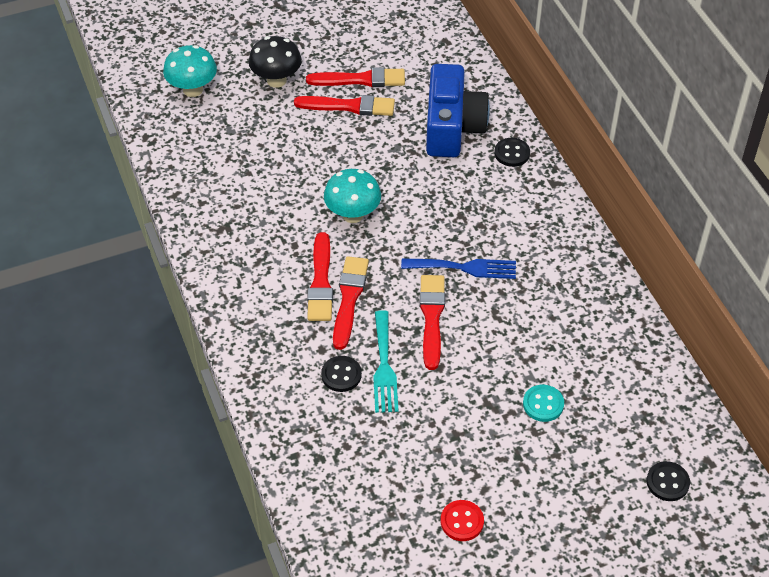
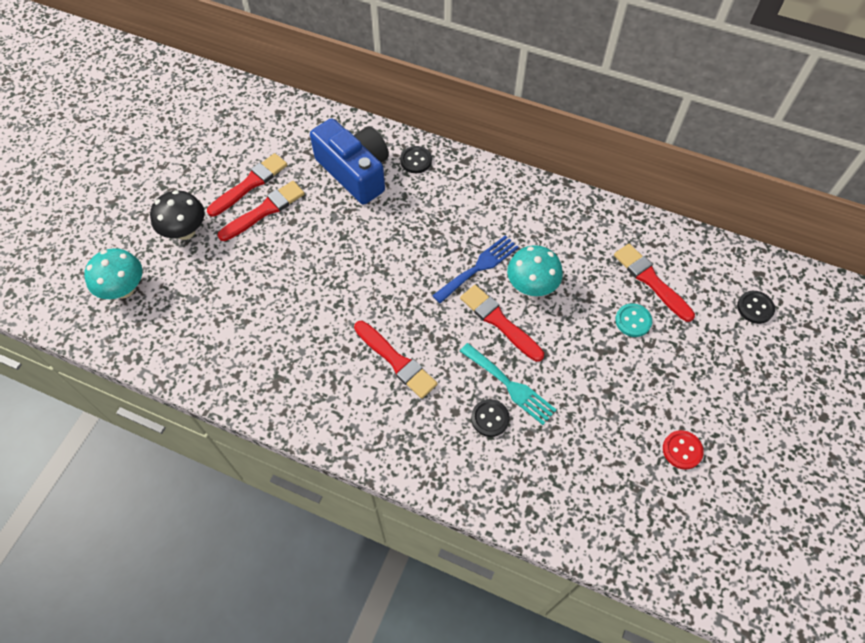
camera: 45 degrees left, 10 degrees up
turquoise mushroom [324,169,381,223] -> turquoise mushroom moved to [507,245,563,296]
red brush [333,256,369,350] -> red brush moved to [614,244,695,322]

